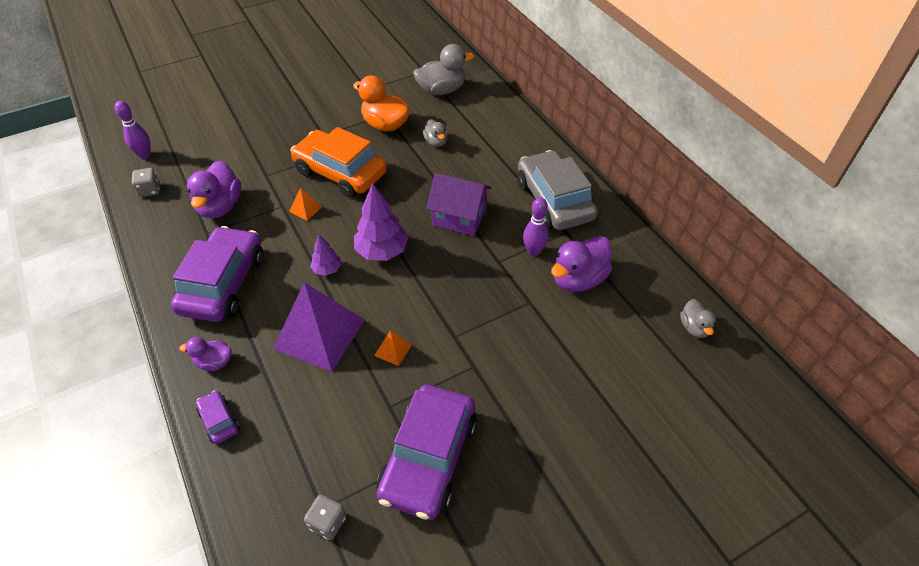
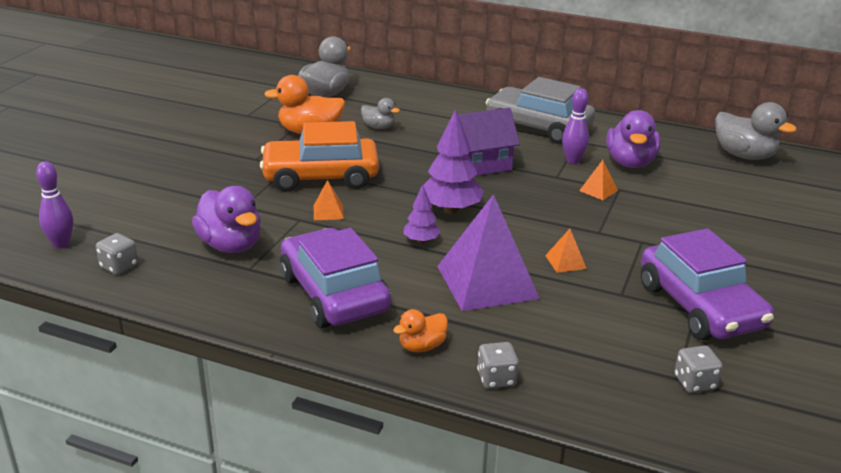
camera: 40 degrees left, 20 degrees down
purple duck [179,337,232,371] -> orange duck [393,309,448,352]
purple car [196,390,240,444] -> grey dice [477,342,519,389]
grey duck [680,299,716,338] -> grey duck [715,102,797,160], size x1.79
none -> orange pyramid [579,160,618,200]

